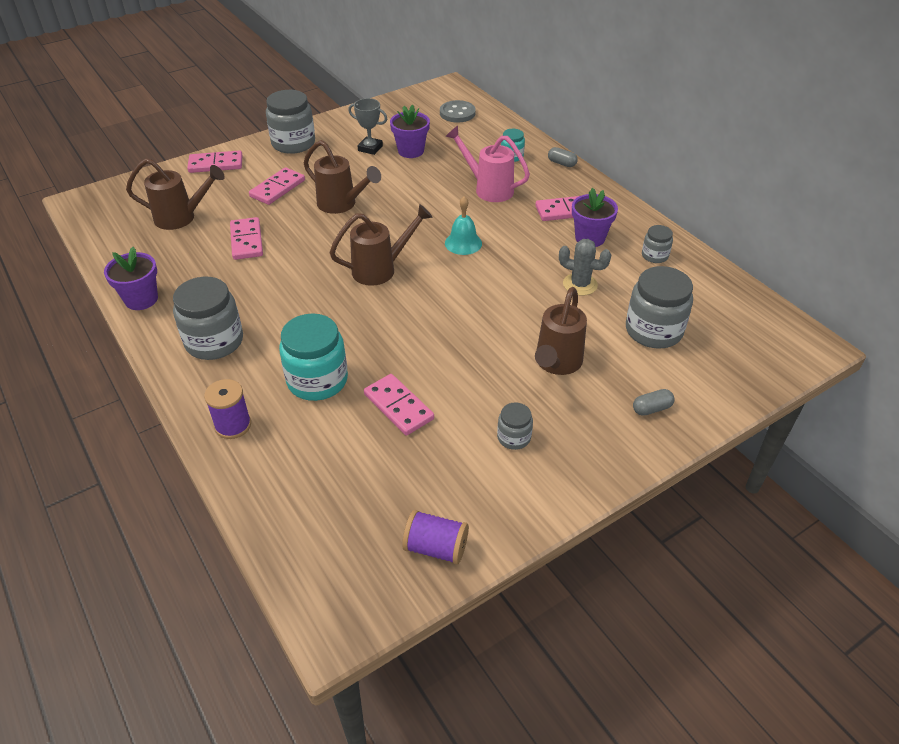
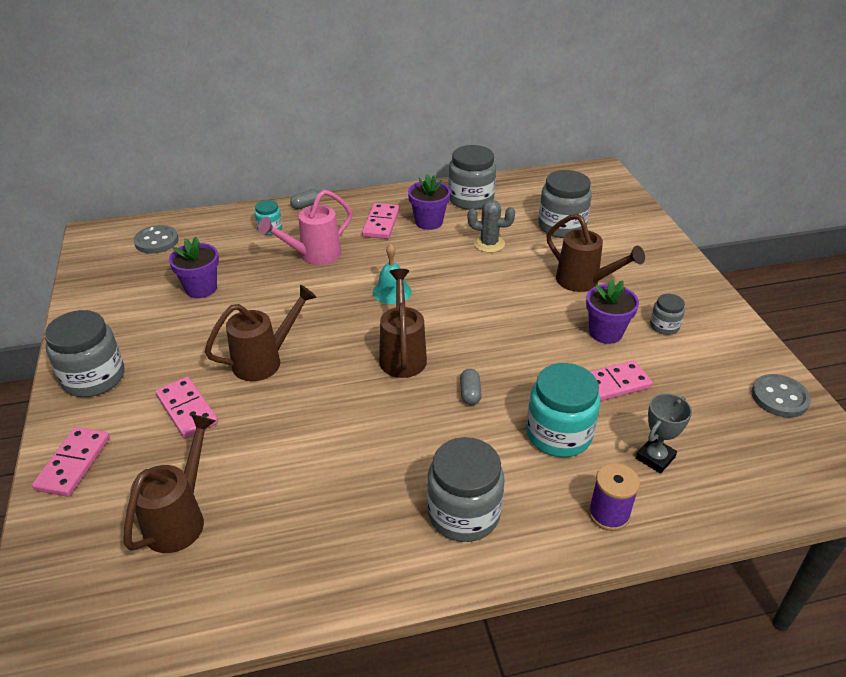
camera: 70 degrees left, 5 degrees down
purple flower pot [104,247,158,310] -> purple flower pot moved to [586,279,639,344]
pink domino [230,217,263,260] -> none
grey trophy [348,98,387,155] -> grey trophy moved to [636,393,692,474]
purple spool [402,510,469,564] -> grey button [752,374,811,418]
grey cactus [559,239,611,296] -> grey cactus turned 60 degrees clockwise [467,200,515,253]
grey capsule [633,389,675,416] -> grey capsule moved to [460,369,482,405]
grey jar [642,225,673,263] -> grey jar [448,145,496,210], size x1.93

